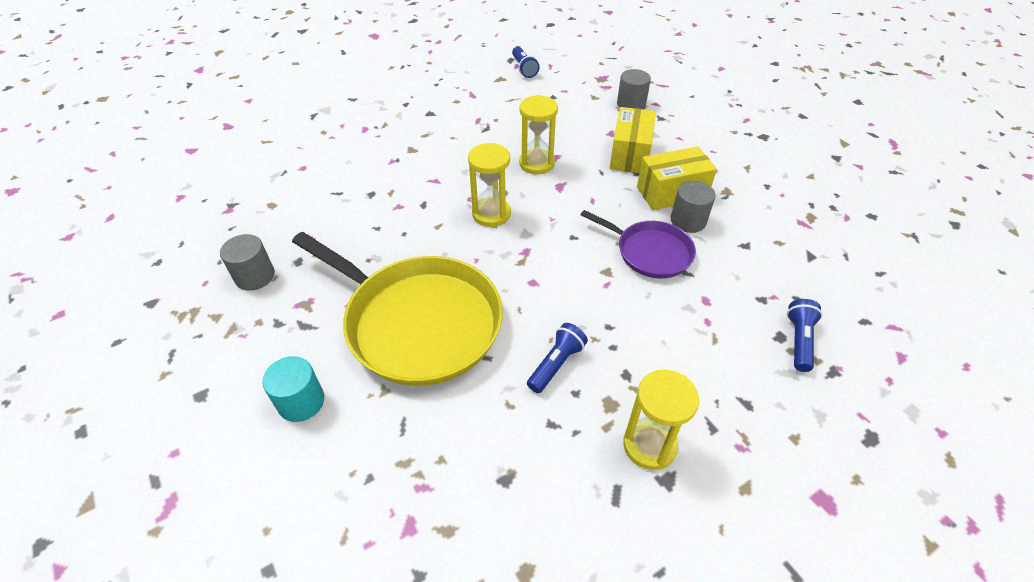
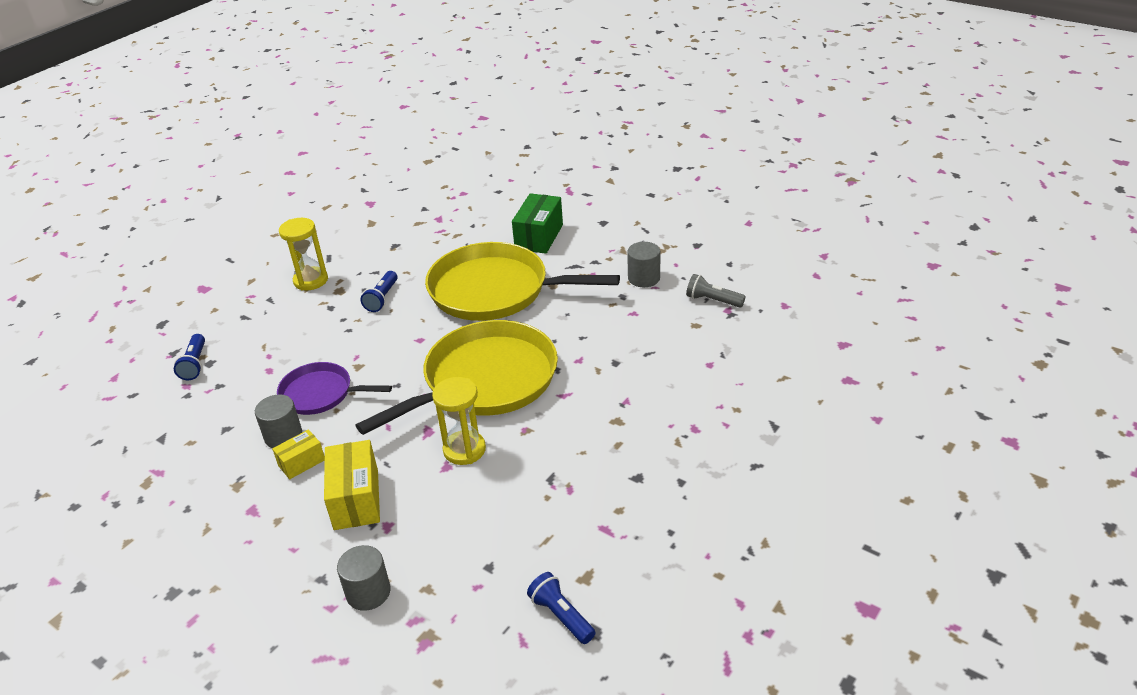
camera: 160 degrees right, 10 degrees down
turquoise cylinder [262,356,324,422] -> green box [512,193,563,254]
yellow hourglass [468,143,511,227] -> yellow pan [355,320,558,435]
yellow box [637,146,717,210] -> yellow box [272,430,325,479], size x0.58
none -> grey flashlight [686,274,746,308]

